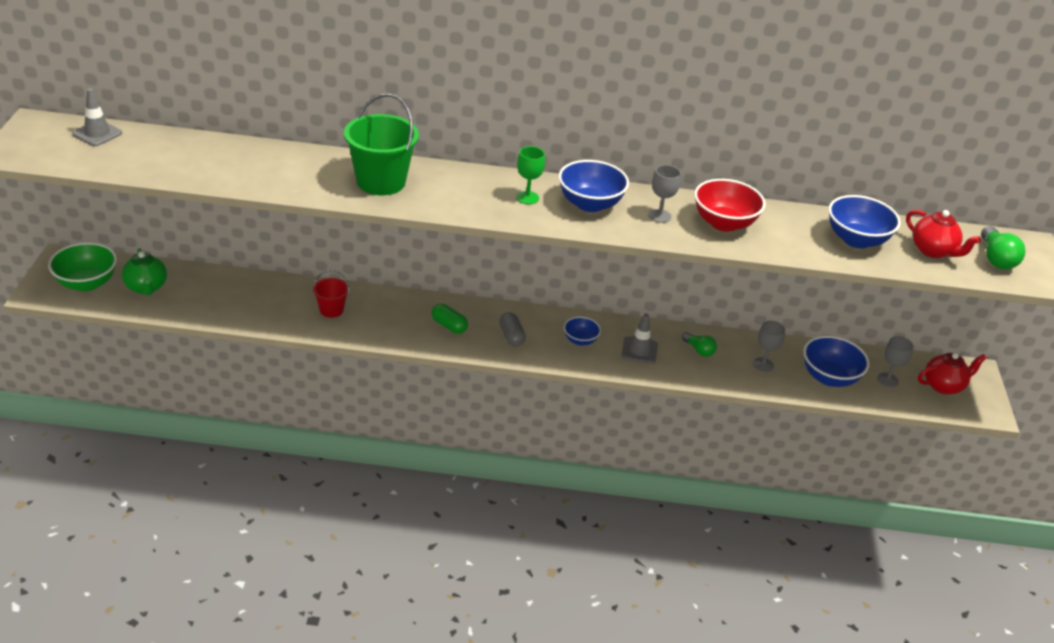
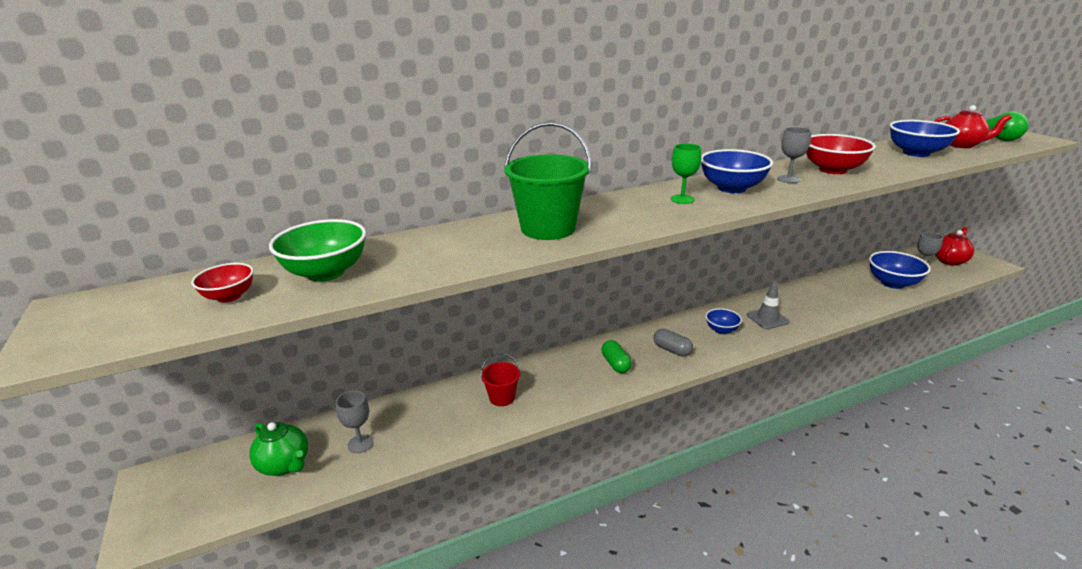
camera: 25 degrees left, 10 degrees down
green bowl [48,242,117,291] -> green bowl moved to [269,219,366,282]
grey traffic cone [72,89,122,146] -> none
green capsule [432,304,468,334] -> green capsule turned 60 degrees clockwise [601,340,632,373]
green light bulb [682,332,717,357] -> none
grey goblet [753,321,785,372] -> grey goblet moved to [336,390,373,453]
none -> red bowl [191,263,253,302]

